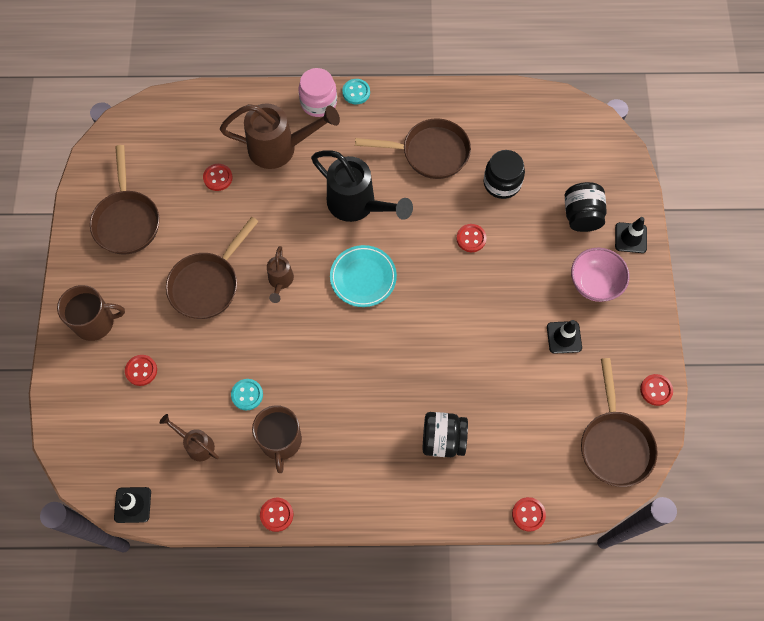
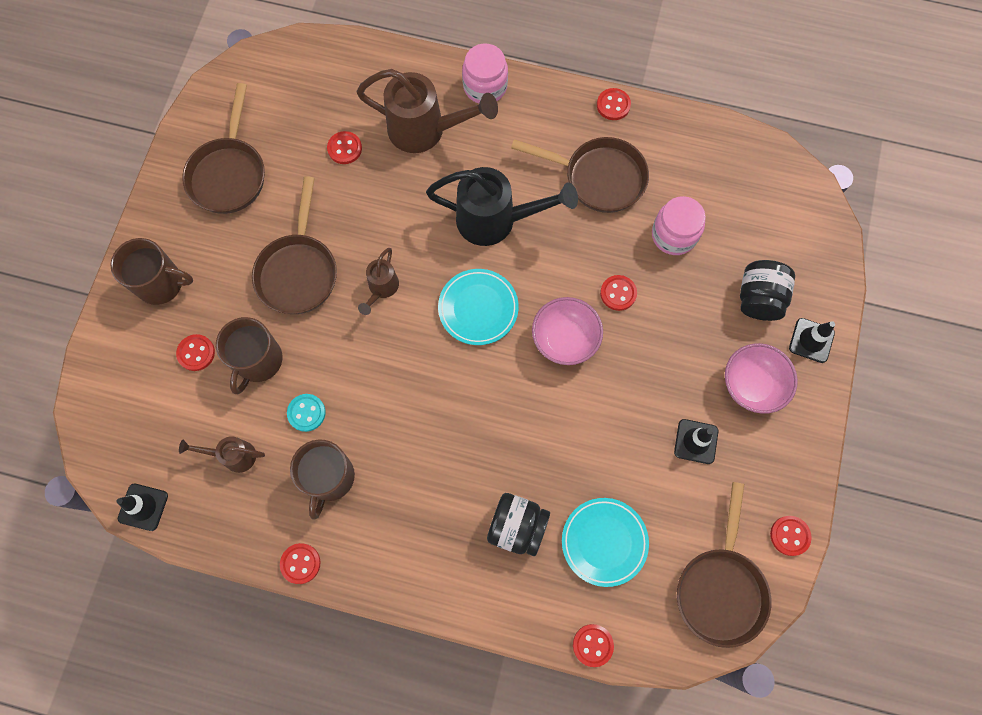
camera: 15 degrees right, 5 degrees up
brown watering can [160,414,219,461] -> brown watering can turned 45 degrees counterclockwise [179,436,265,473]
brown pan [166,217,259,319] -> brown pan turned 45 degrees counterclockwise [252,176,337,314]
black watering can [311,150,413,222] -> black watering can turned 45 degrees counterclockwise [426,167,578,246]
turquoise button [342,79,370,104] -> none
black jar [483,150,525,199] -> pink jar [652,196,706,255]
none -> brown mug [216,317,283,394]
none -> pink bowl [532,297,603,365]
none -> turquoise plate [562,498,649,587]
none -> red button [597,88,631,120]

